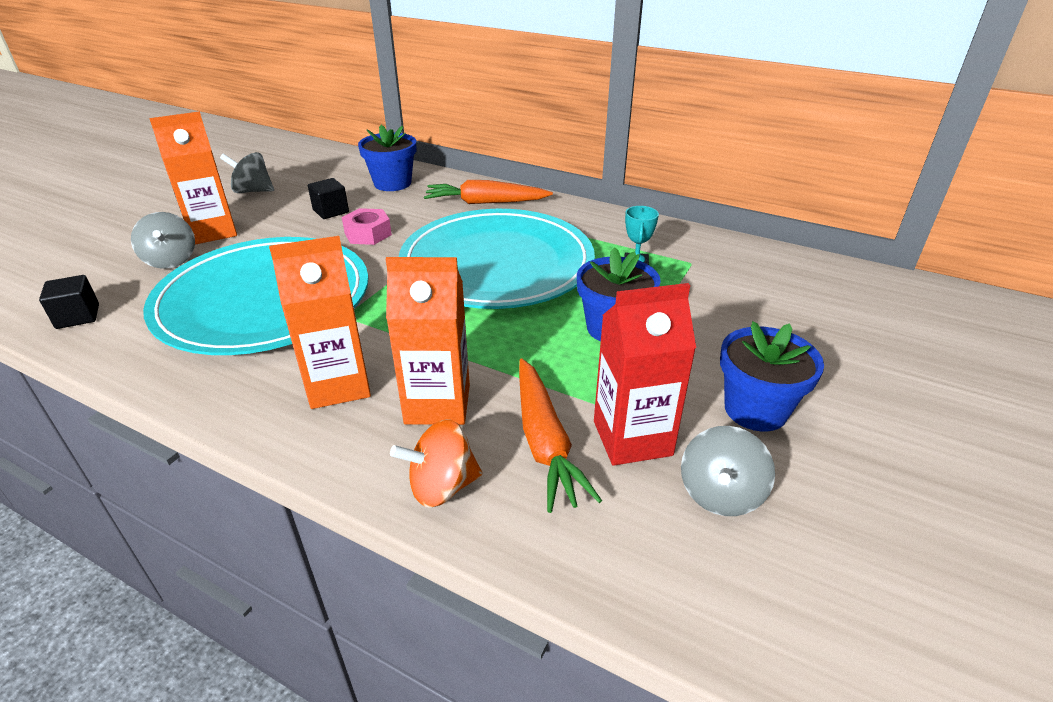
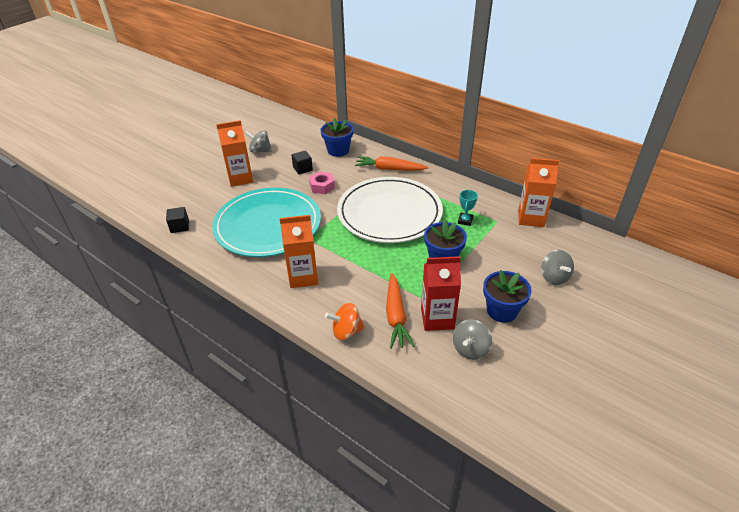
camera: 10 degrees right, 5 degrees up
grey spinning top [131,212,195,269] -> grey spinning top moved to [541,250,574,285]
orange carton [386,257,470,425] -> orange carton moved to [518,158,559,227]
turquoise plate [399,209,595,309] -> white plate [337,177,443,243]

